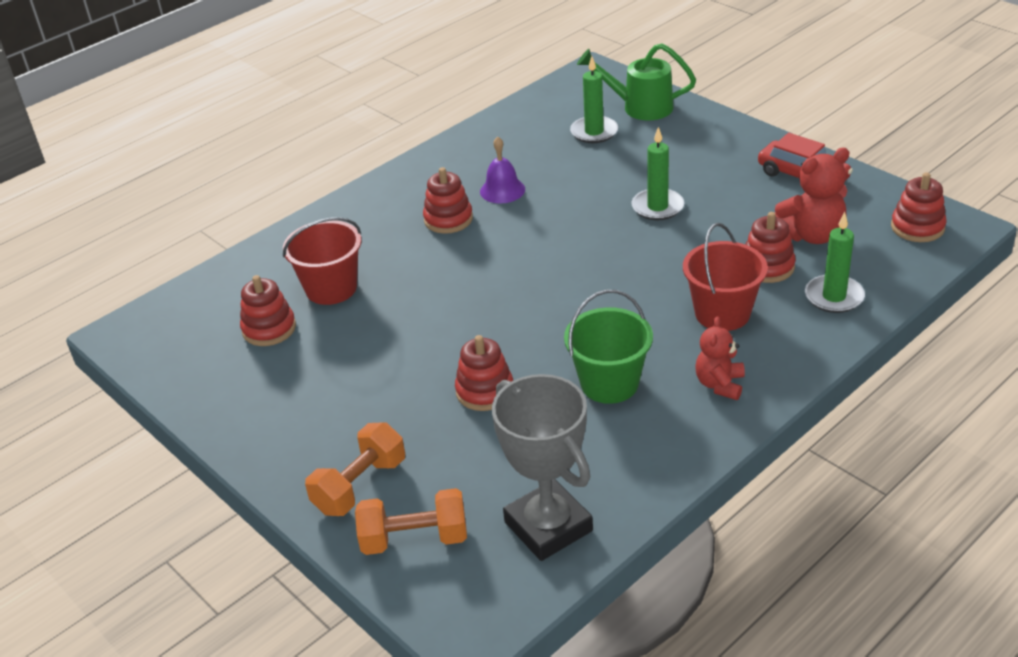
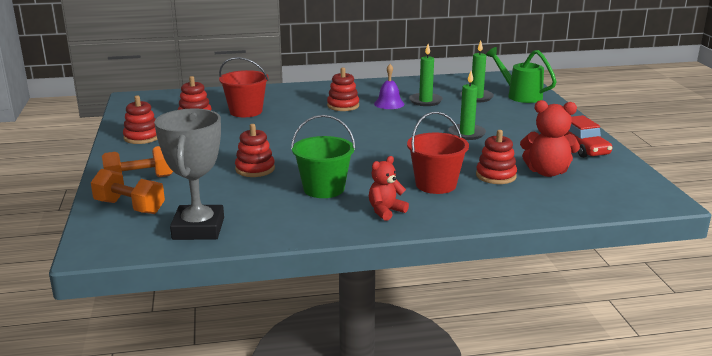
camera: 30 degrees right, 15 degrees down
green candle [805,212,865,313] -> green candle moved to [409,44,443,106]
red stacking toy [891,172,947,242] -> red stacking toy moved to [123,95,157,144]

